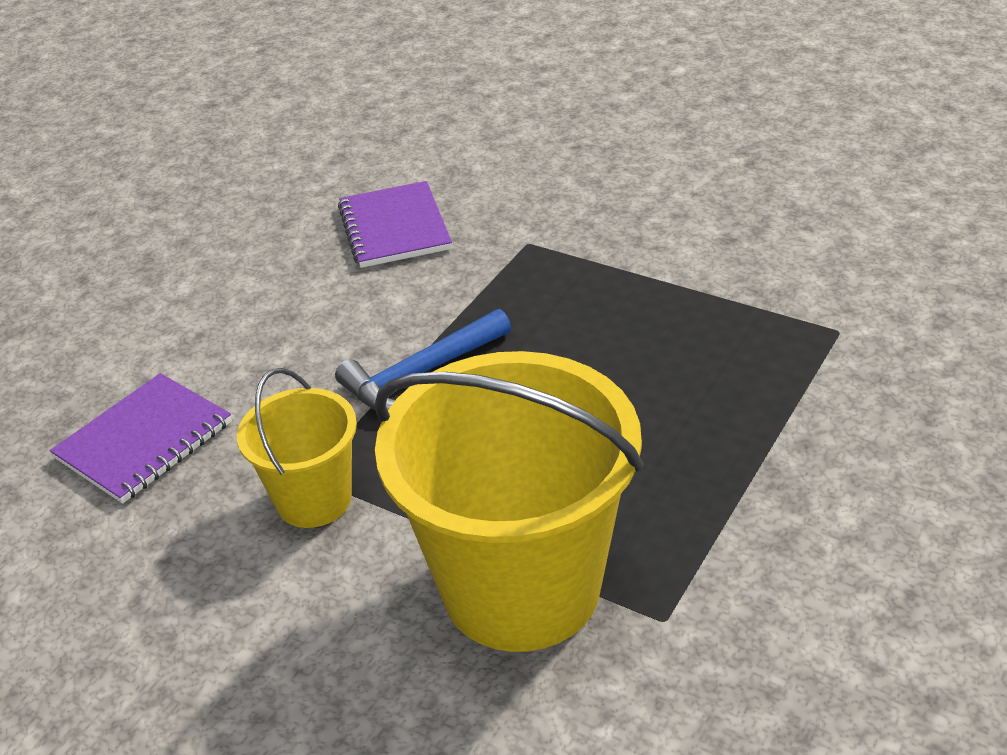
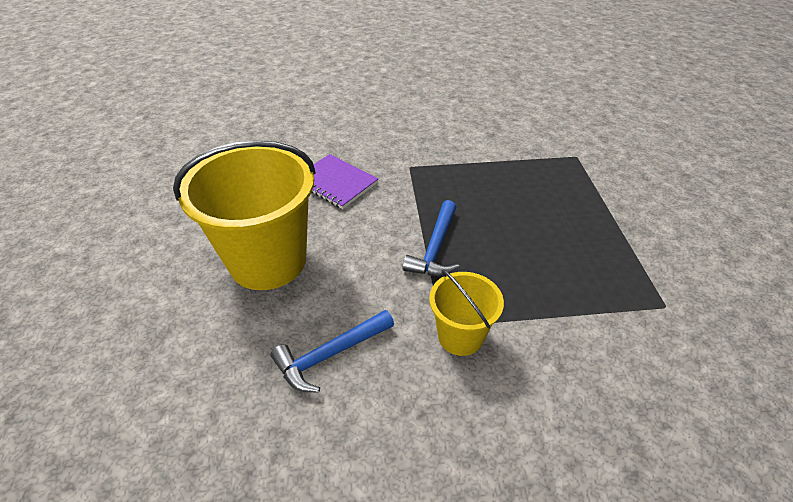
camera: 40 degrees left, 5 degrees up
purple notebook [50,373,232,504] -> blue hammer [271,310,394,393]
yellow bucket [374,351,644,652] -> yellow bucket moved to [173,140,316,290]

